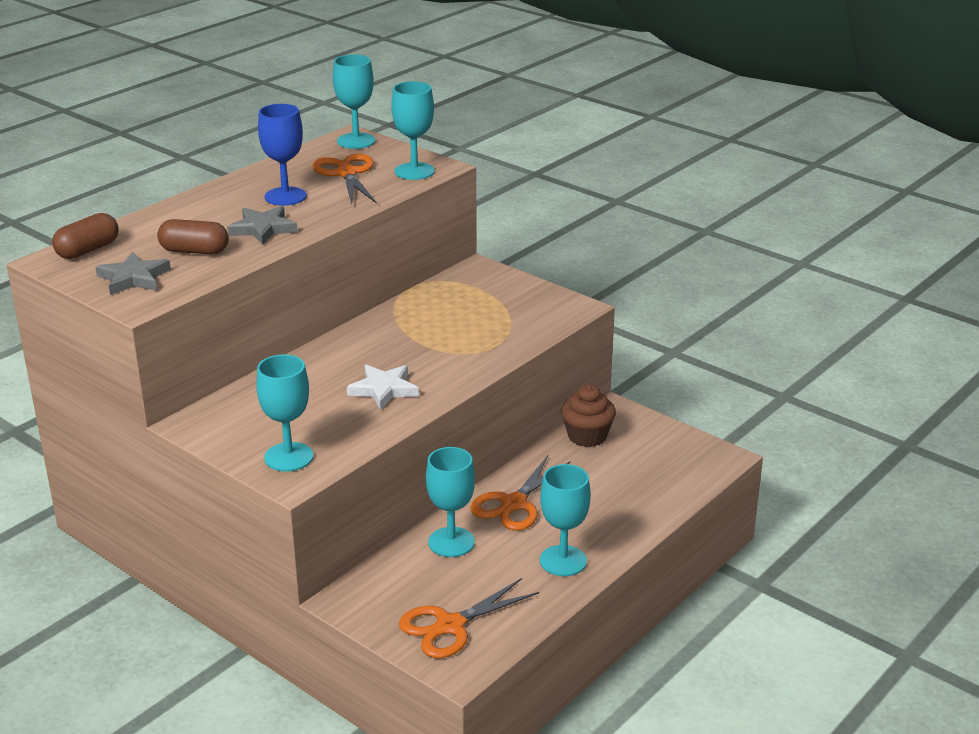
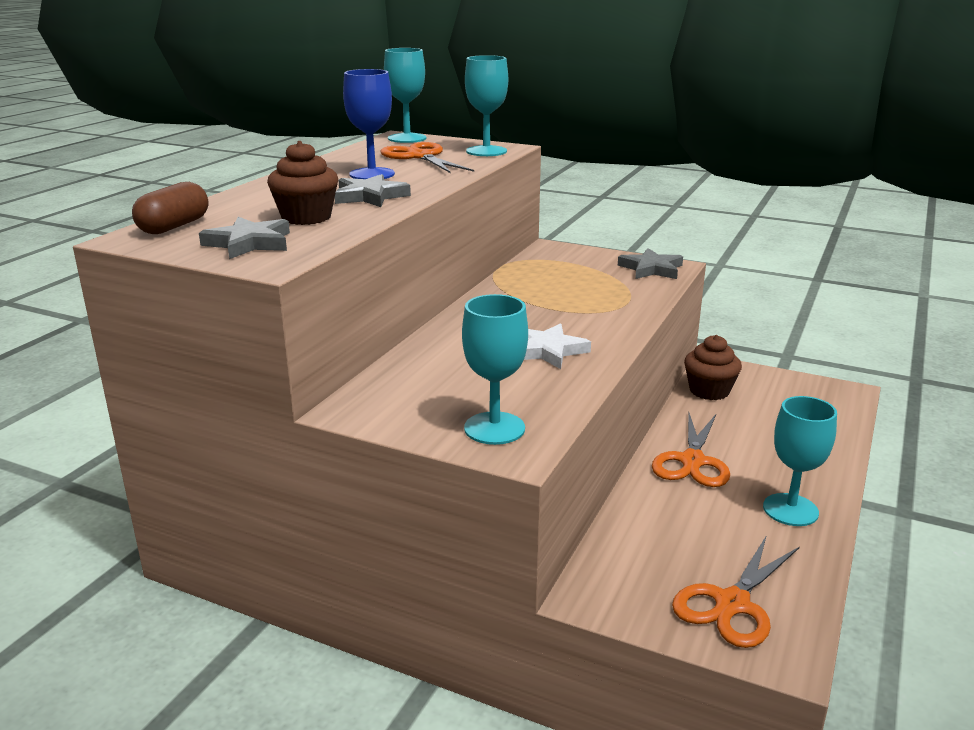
camera: 15 degrees left, 5 degrees down
brown capsule [157,219,229,254] -> brown cupcake [267,141,338,225]
turquoise goblet [426,447,475,557] -> none
none -> grey star [618,248,683,279]

